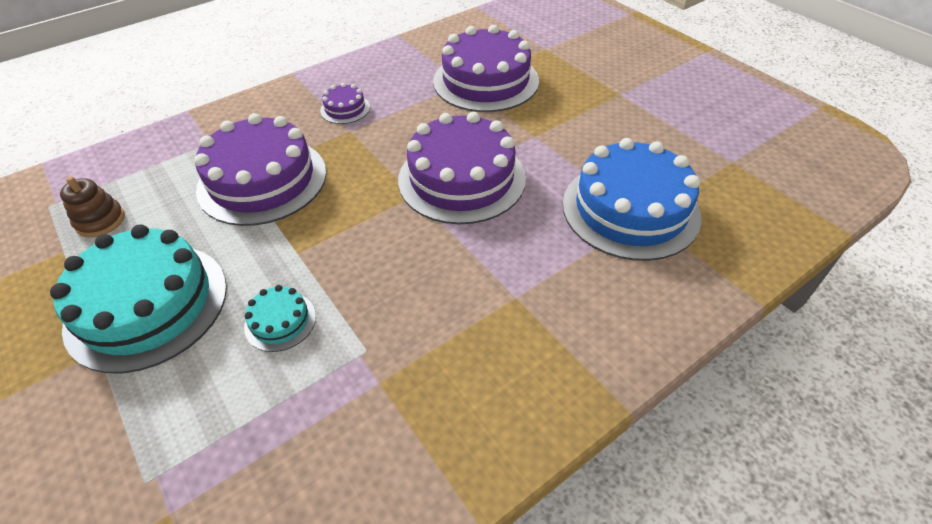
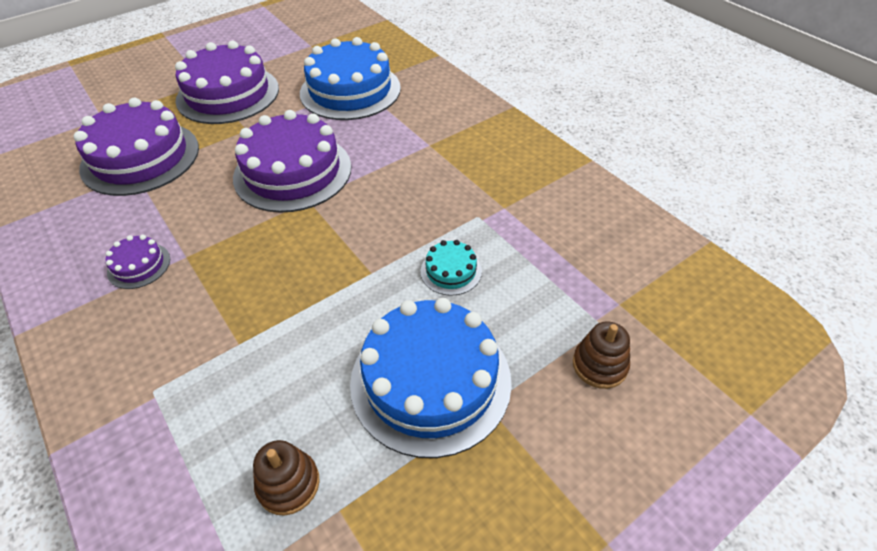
camera: 90 degrees left, 0 degrees up
turquoise cake [50,225,227,373] -> blue cake [350,298,512,458]
purple cake [194,113,326,226] -> purple cake moved to [175,41,279,124]
none -> brown stacking toy [573,321,630,389]

